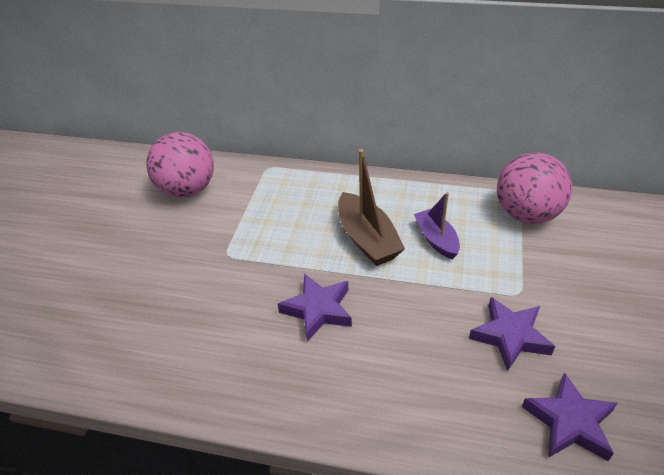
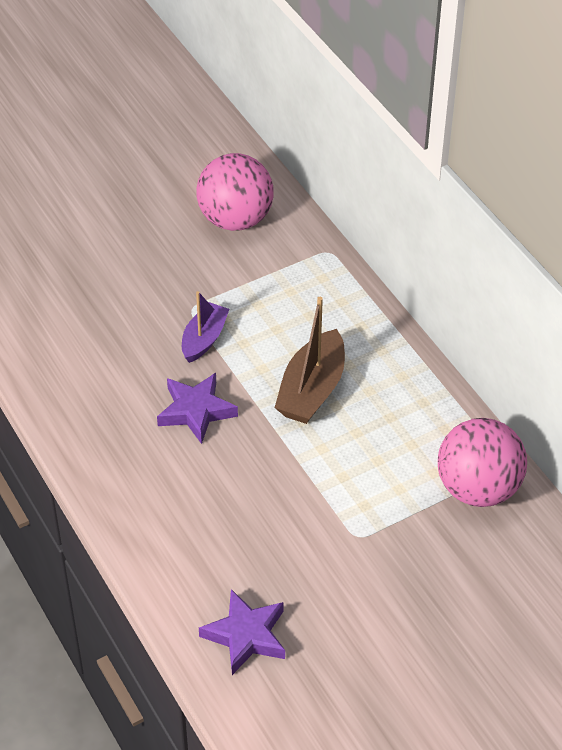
camera: 45 degrees right, 5 degrees up
purple boat [414,192,460,260] -> purple boat moved to [182,291,229,363]
purple star [469,297,555,371] -> none

